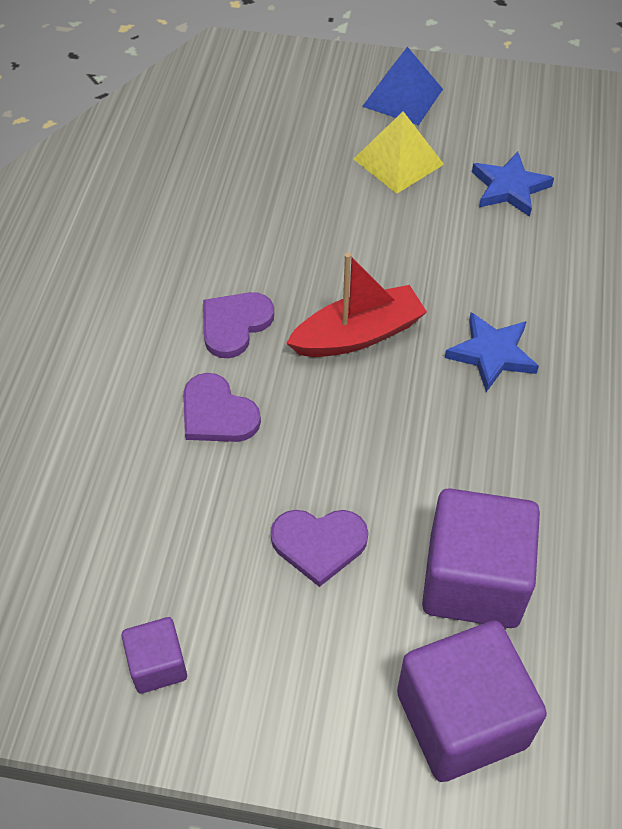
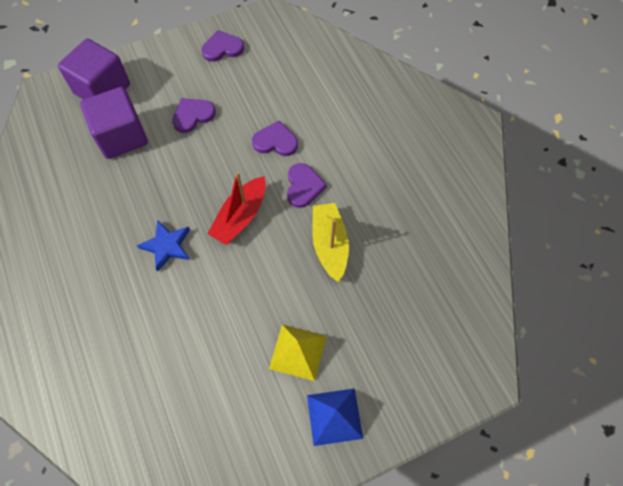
camera: 145 degrees right, 10 degrees up
purple cube [121,617,187,694] -> purple heart [202,30,244,62]
blue star [472,152,554,217] -> none
none -> yellow boat [312,203,349,282]

